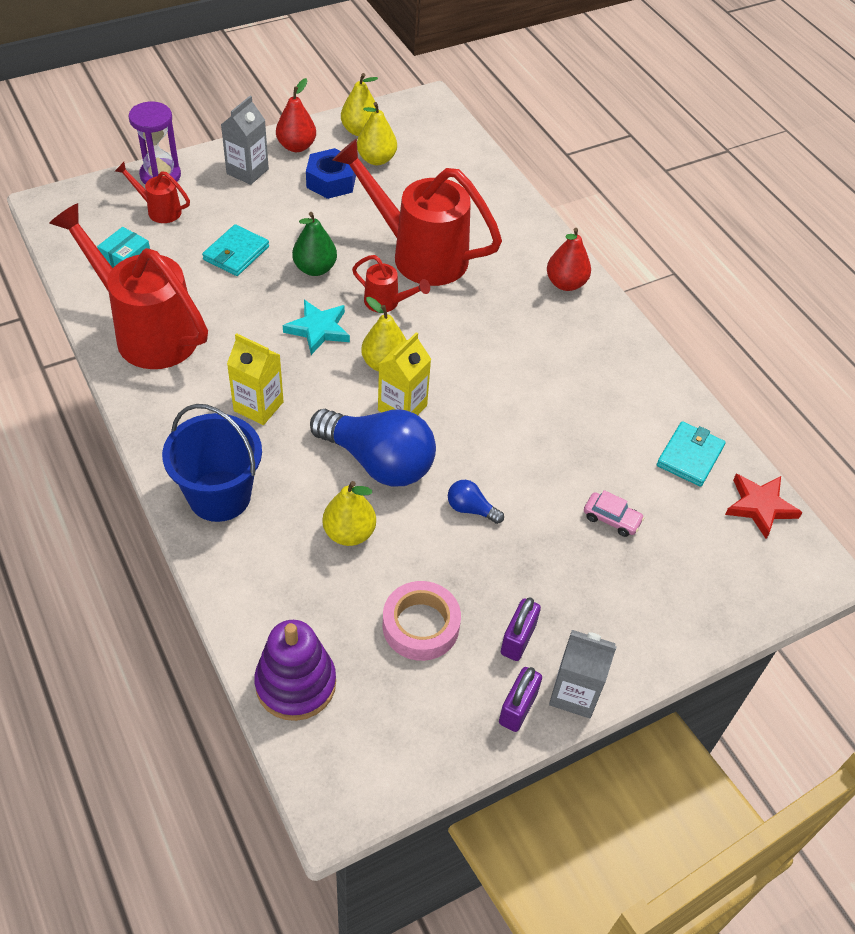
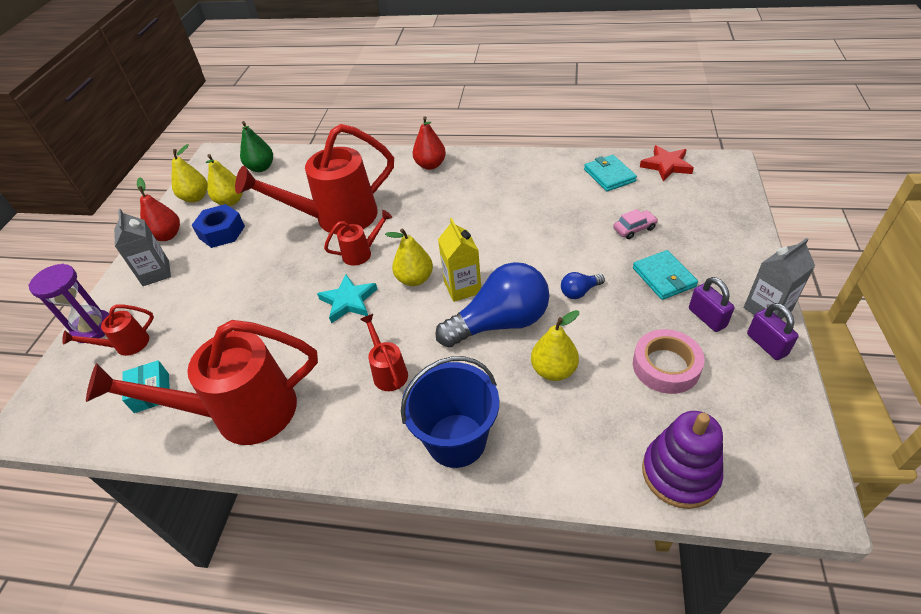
camera: 45 degrees left, 5 degrees down
turquoise wallet [202,224,269,276] -> turquoise wallet moved to [633,250,698,300]
yellow carton [227,333,284,425] -> red watering can [360,314,408,391]
green pear [292,212,337,276] -> green pear moved to [240,121,273,172]

